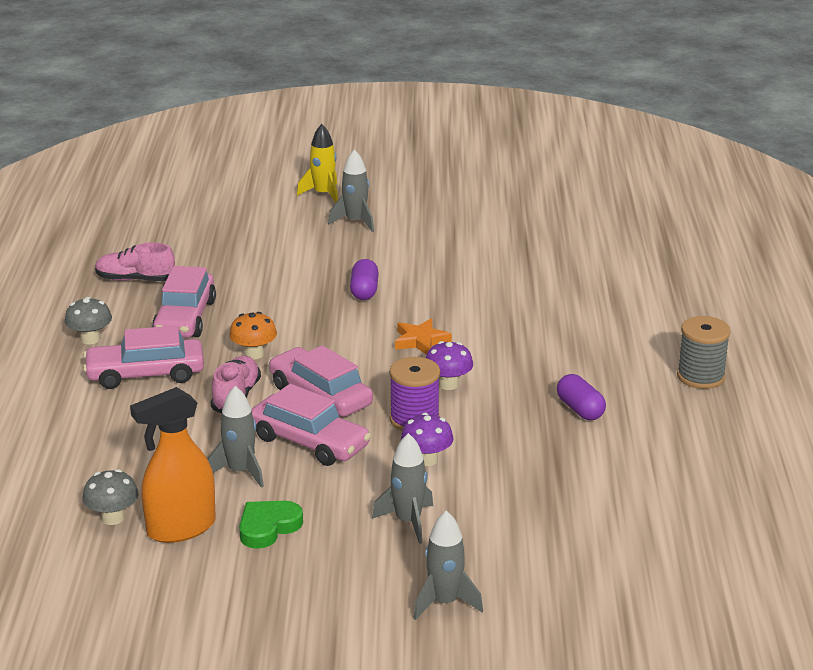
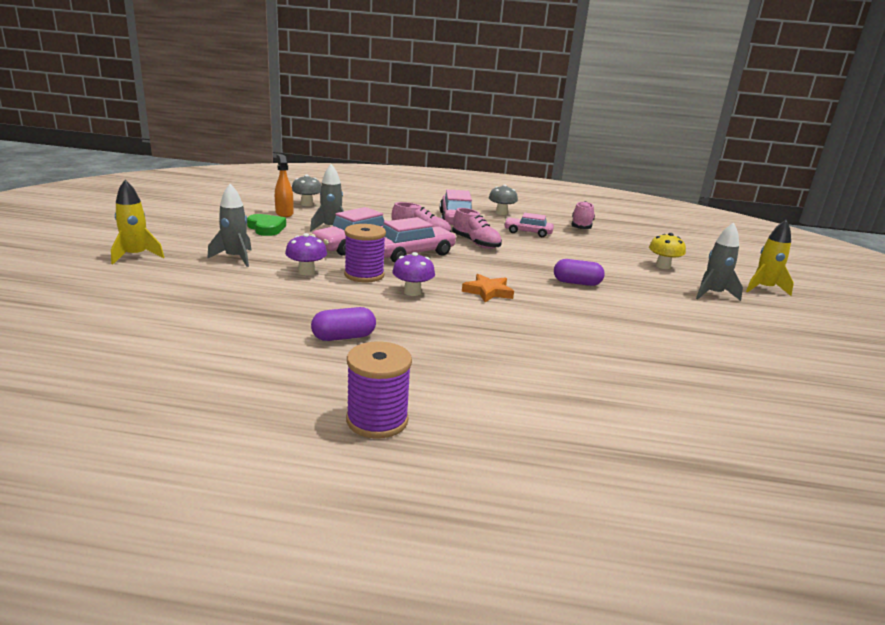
camera: 95 degrees right, 5 degrees down
orange spray bottle [130,387,216,543] -> orange spray bottle [275,155,293,217], size x0.63
pink car [152,266,216,338] -> pink car [504,213,554,237], size x0.63
orange mushroom [229,312,277,359] -> pink shoe [452,208,502,249]
grey rocket [413,510,483,620] -> yellow rocket [111,180,165,264]
grey spool [677,316,731,389] -> purple spool [346,342,412,439]
none -> yellow mushroom [649,233,686,269]

